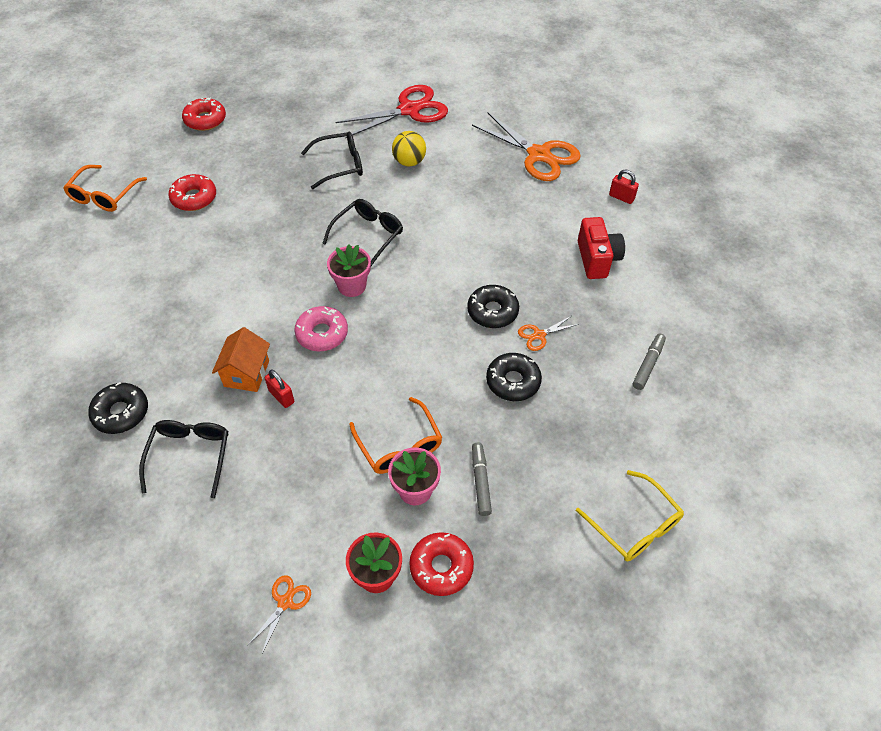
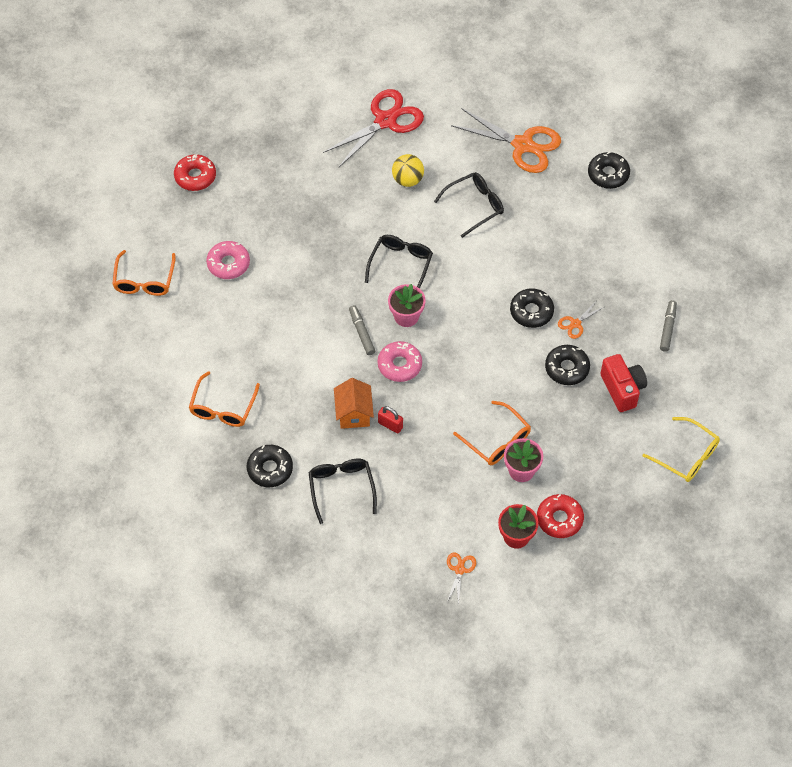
camera: 15 degrees left, 5 degrees up
red donut [168,174,216,211] -> pink donut [206,241,250,279]
black glasses [301,131,363,189] -> black glasses moved to [434,172,504,238]
grey marker [472,442,492,516] -> grey marker moved to [349,305,375,355]
red camera [578,217,625,279] -> red camera moved to [600,354,647,412]
red padlock [609,169,639,204] -> black donut [588,151,630,189]
none -> orange glasses [189,371,260,427]

